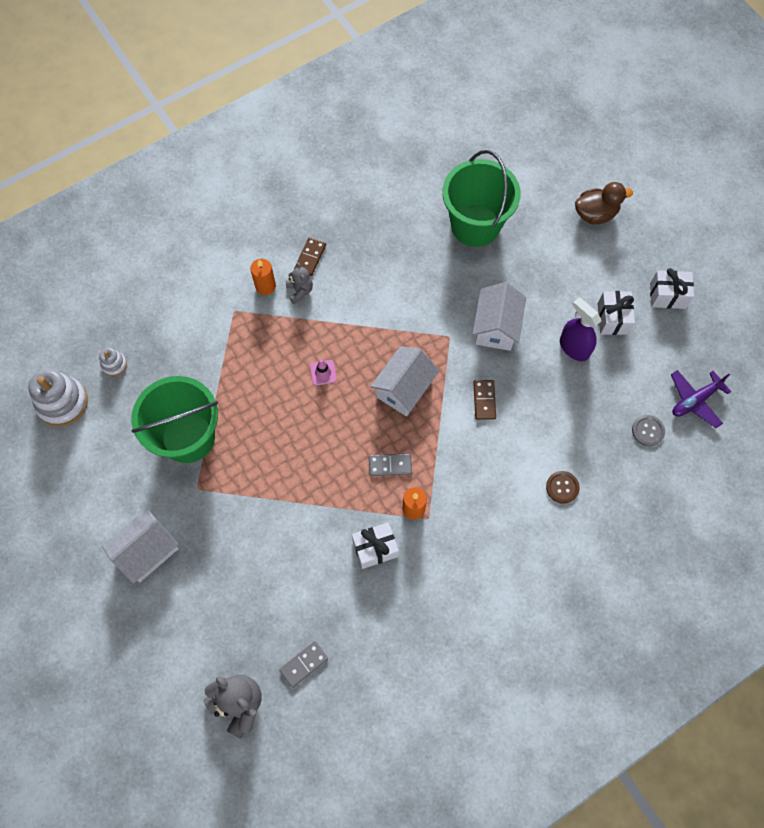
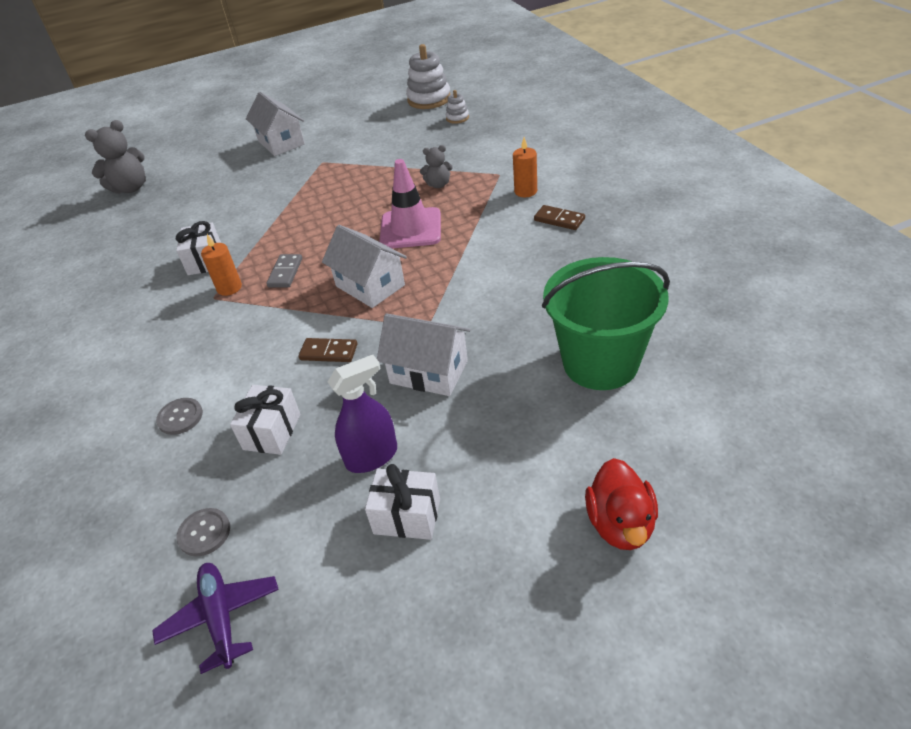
camera: 105 degrees right, 25 degrees down
green bucket [131,376,218,463] -> none
grey domino [279,641,328,688] -> none
grey teddy bear [286,262,313,304] -> grey teddy bear moved to [420,145,453,188]
pink traffic cone [310,359,337,386] -> pink traffic cone [379,159,441,248], size x2.20
brown button [546,471,580,504] -> grey button [156,398,203,435]
brown duck [575,182,633,225] -> red duck [585,458,658,550]
white gift [650,268,694,309] -> white gift moved to [230,385,301,455]

